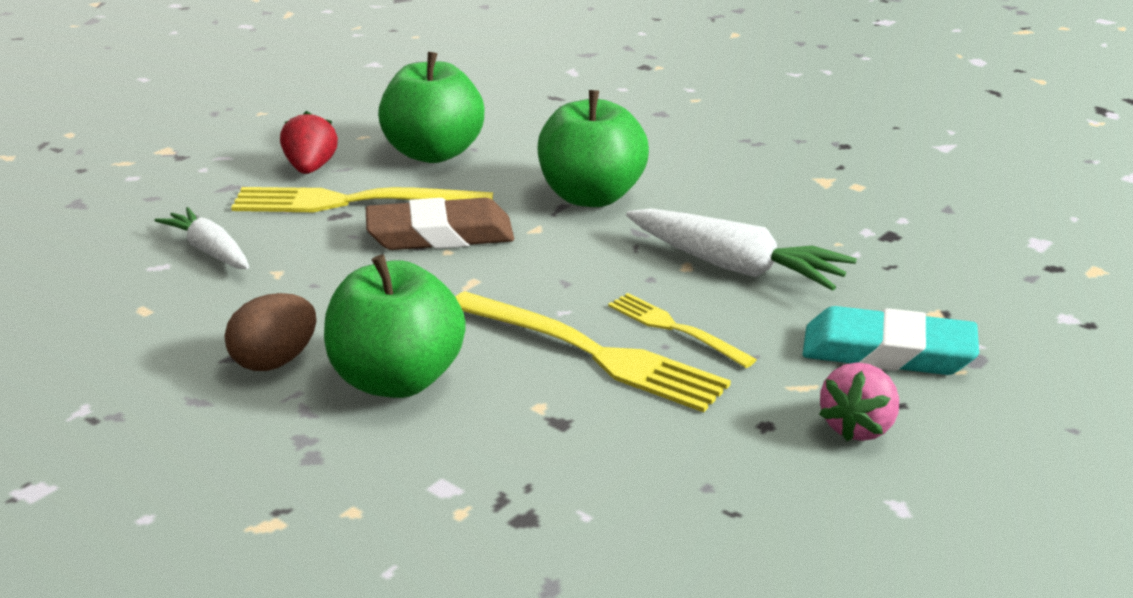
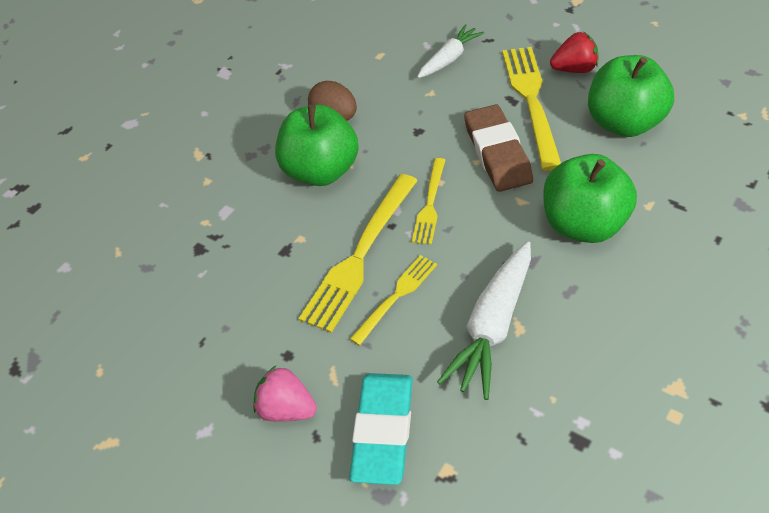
camera: 90 degrees right, 20 degrees up
none -> yellow fork [412,158,445,245]

